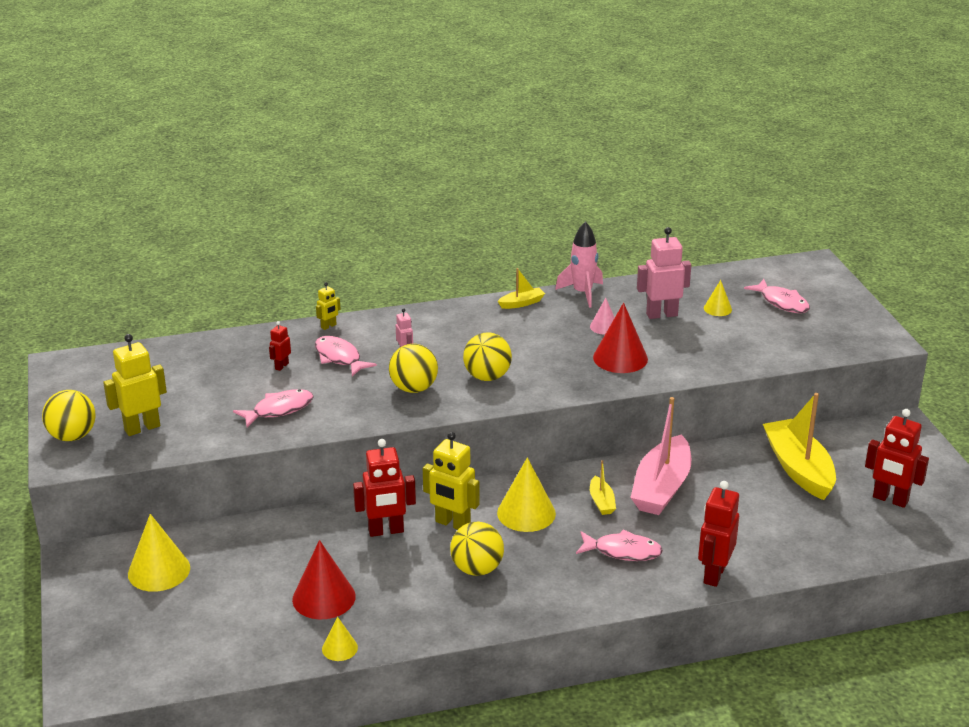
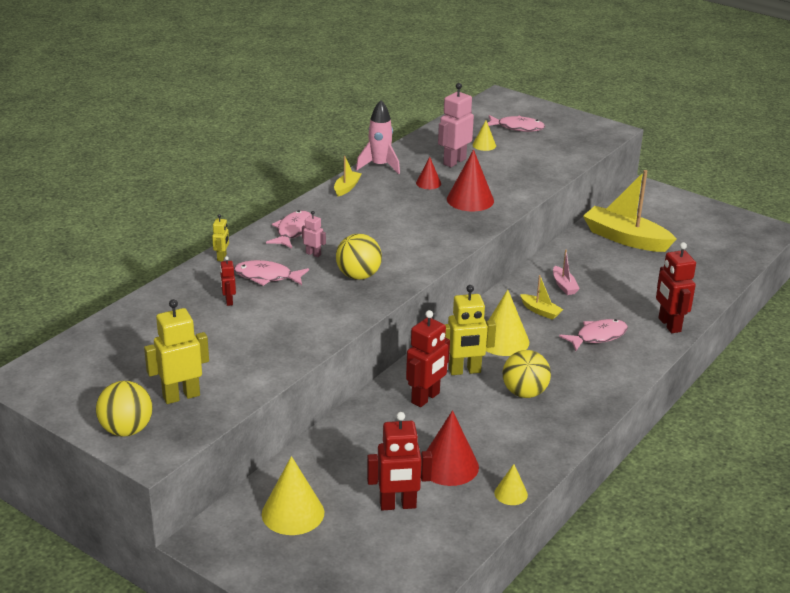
camera: 40 degrees left, 0 degrees up
yellow robot [103,334,167,436] -> yellow robot turned 45 degrees clockwise [144,299,209,404]
pink fish [233,389,314,427] -> pink fish moved to [266,211,311,248]
yellow ball [463,332,512,381] -> none
pink cone [590,298,615,335] -> red cone [416,157,441,189]
pink boat [630,397,691,515] -> pink boat [553,250,580,295], size x0.46
red robot [865,409,929,508] -> red robot moved to [367,412,432,510]

